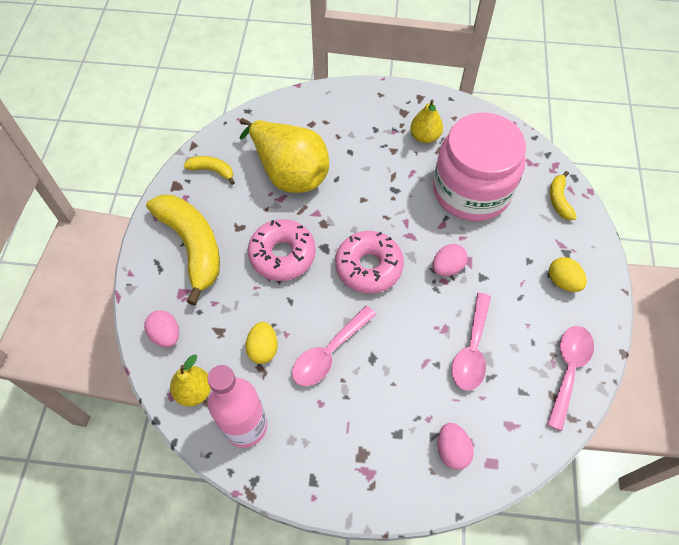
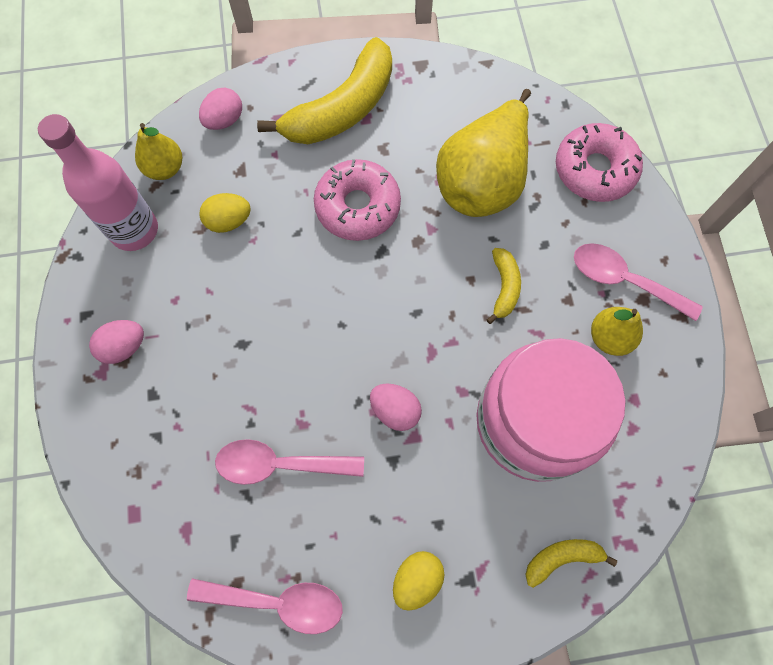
camera: 75 degrees right, 10 degrees up
yellow banana [183,156,235,185] -> yellow banana moved to [487,248,521,324]
pink spoon [292,306,376,386] -> pink spoon moved to [574,243,703,321]
pink donut [335,231,404,293] -> pink donut moved to [556,123,643,202]
pink egg [438,423,474,470] -> pink egg moved to [89,320,144,364]

